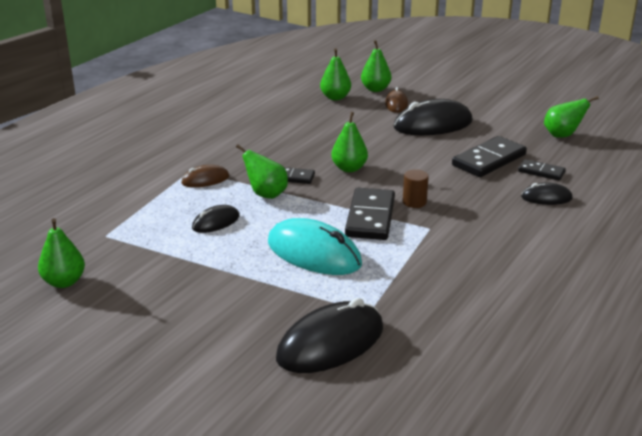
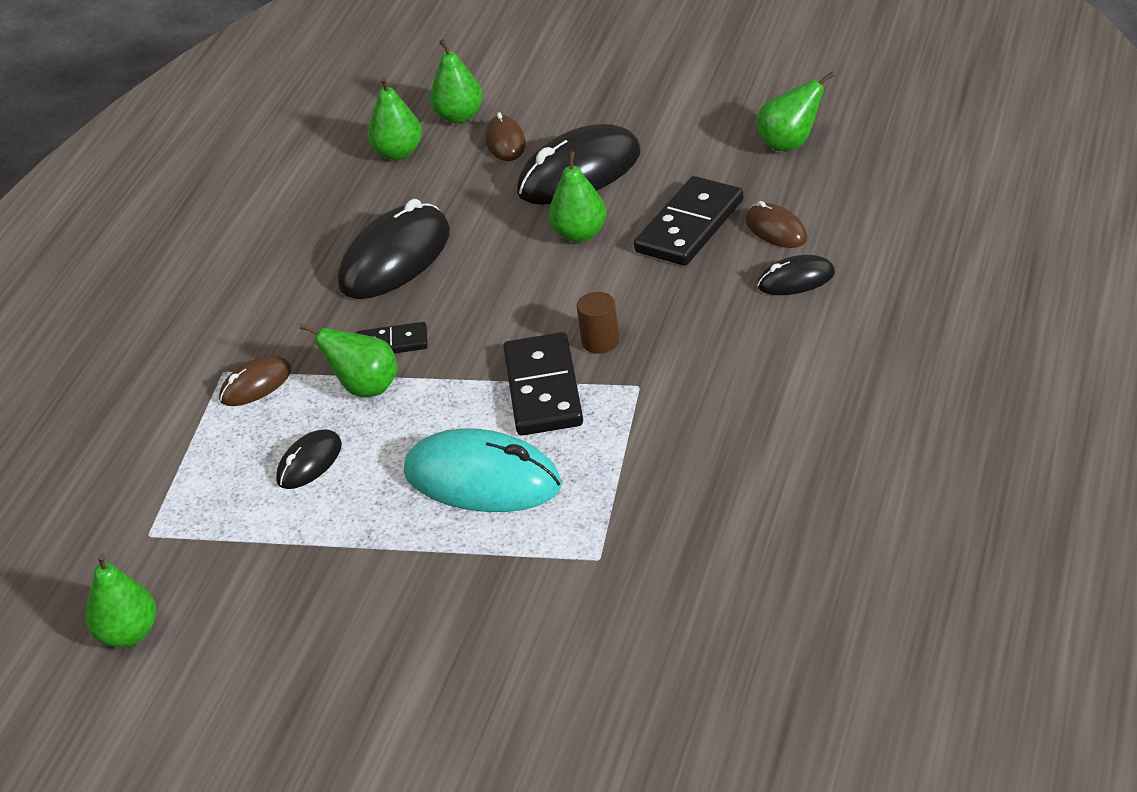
camera: 10 degrees left, 10 degrees up
black mouse [276,298,383,373] -> black mouse moved to [338,199,450,299]
green pear [331,112,368,172] -> green pear moved to [549,151,607,242]
black domino [518,159,566,181] -> brown mouse [745,201,808,248]

